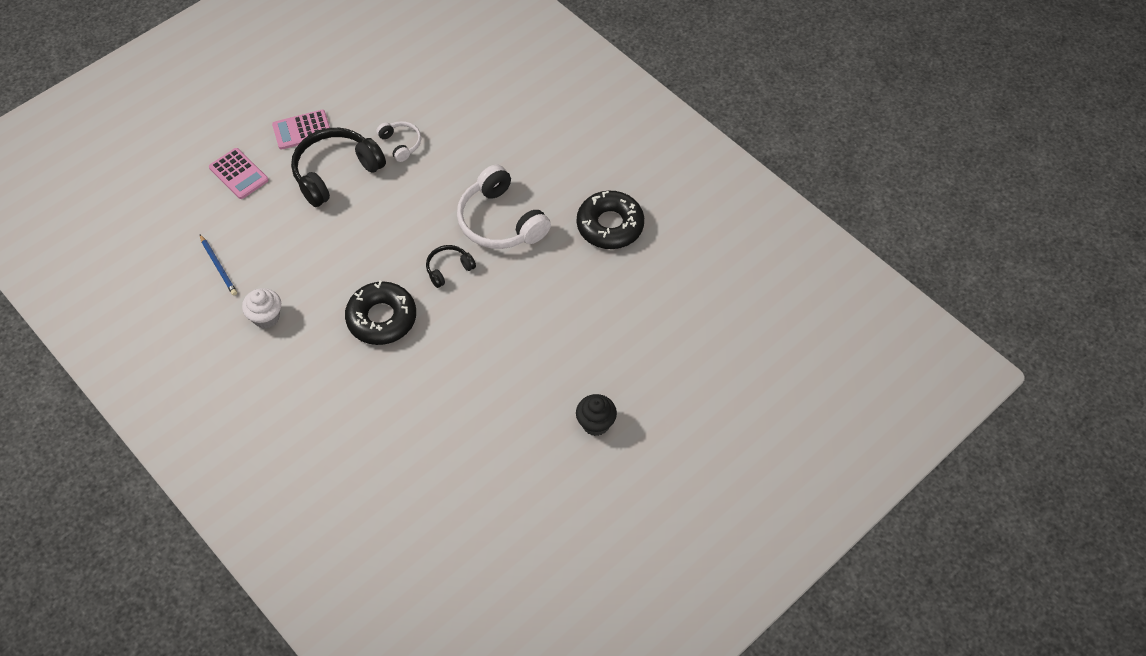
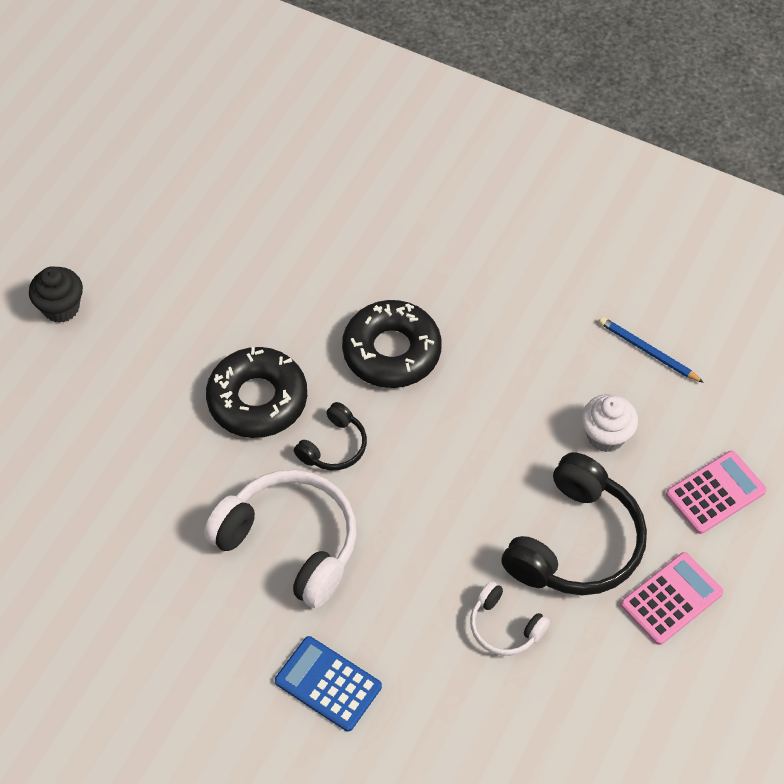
camera: 160 degrees right, 0 degrees up
pink calculator [209,148,269,199] -> pink calculator turned 120 degrees clockwise [666,451,767,534]
white cupcake [242,288,281,328] -> white cupcake moved to [582,394,638,452]
black donut [577,191,644,249] -> black donut moved to [206,347,307,438]
none -> blue calculator [275,636,382,732]

